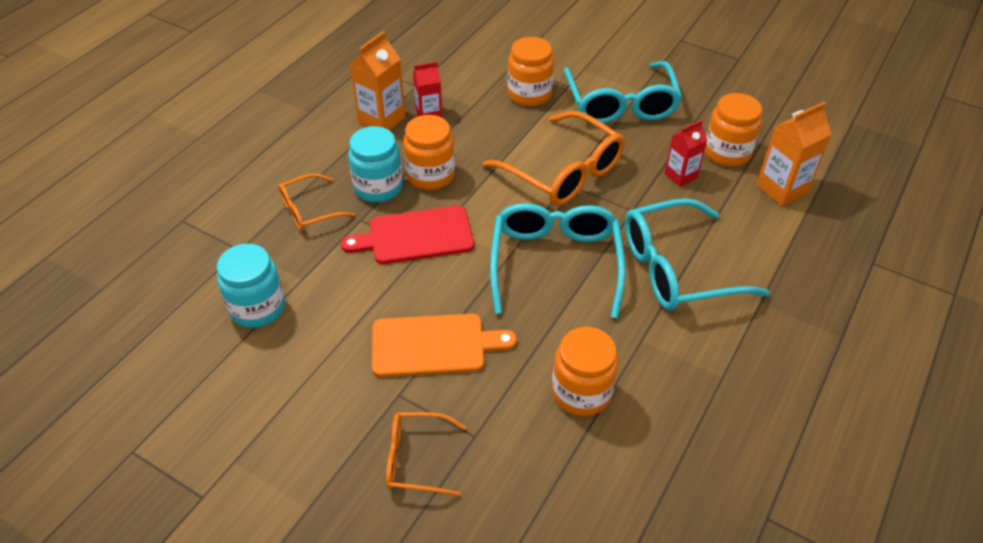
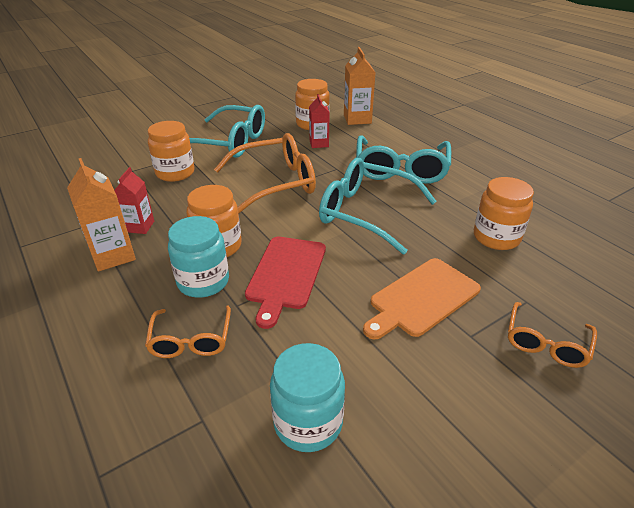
camera: 65 degrees left, 10 degrees down
orange cutting board [372,314,517,377] -> orange cutting board turned 150 degrees counterclockwise [363,258,481,339]

